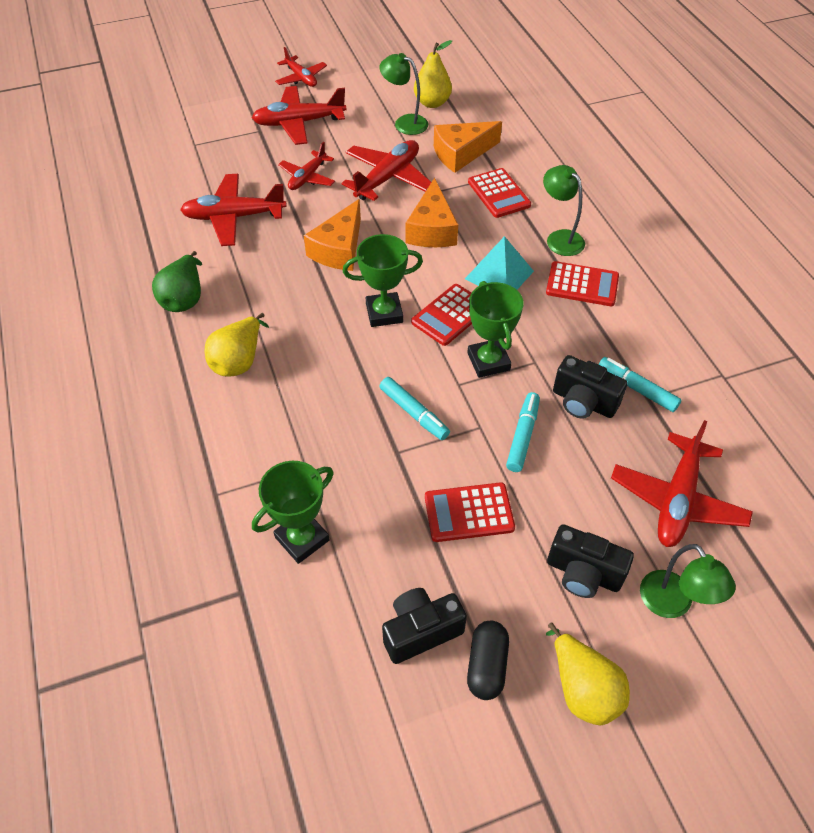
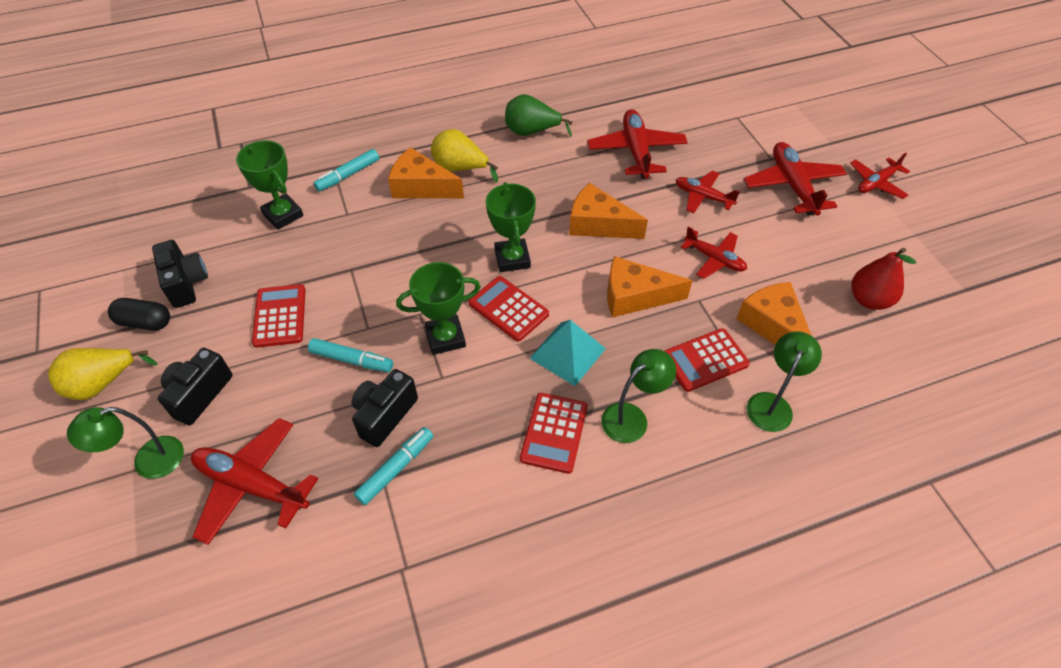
camera: 90 degrees right, 0 degrees up
red plane [341,140,431,201] -> red plane [681,226,747,279], size x0.63
green lamp [379,53,428,135] -> green lamp moved to [746,331,822,432]
turquoise marker [379,377,450,440] -> turquoise marker moved to [314,149,379,192]
yellow pear [414,40,452,108] -> red pear [852,248,916,310]
none -> orange cheese [388,147,464,198]

